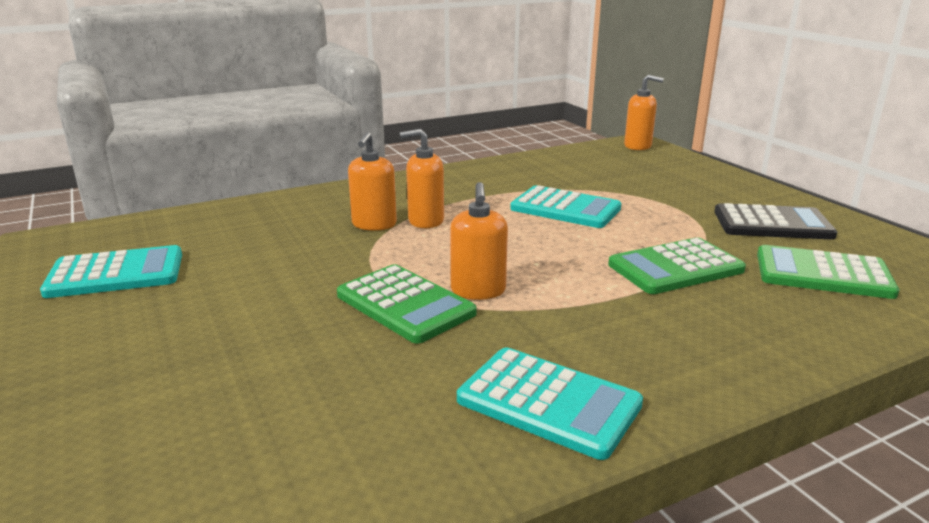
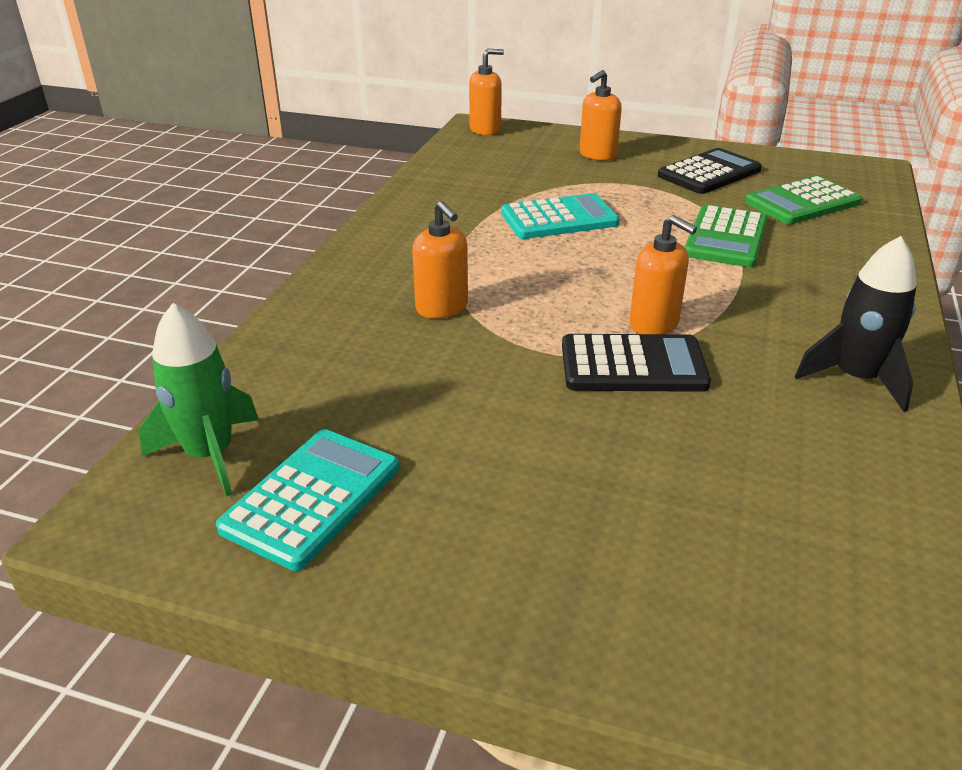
camera: 45 degrees left, 10 degrees up
green calculator [337,264,477,344] -> black calculator [562,334,711,392]
orange soap dispenser [400,129,444,228] -> orange soap dispenser moved to [580,70,622,161]
turquoise calculator [457,348,643,460] -> black rocket [795,236,917,412]
none -> green rocket [139,303,259,497]

